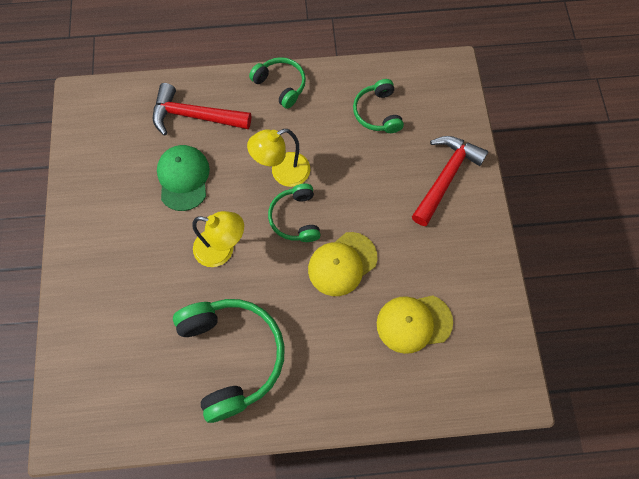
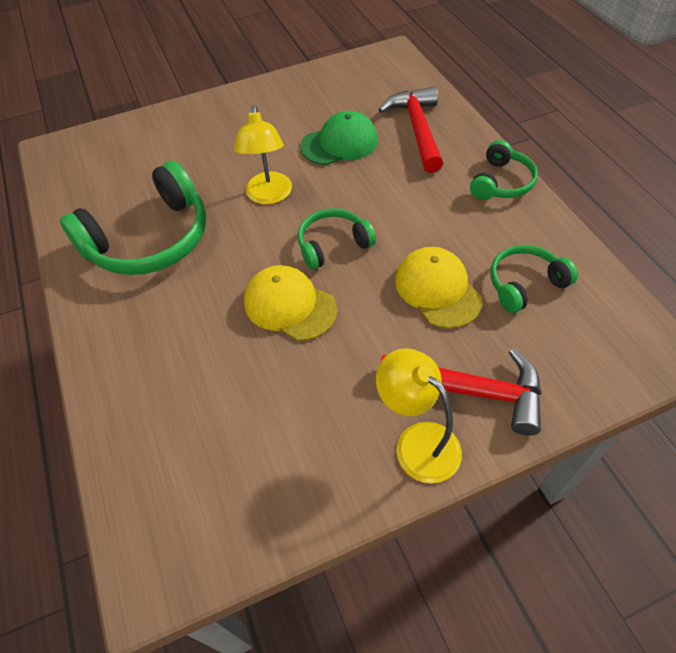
camera: 75 degrees right, 15 degrees down
yellow lamp [247,129,310,187] -> yellow lamp moved to [376,348,462,483]
yellow cap [377,295,453,354] -> yellow cap moved to [395,247,482,329]

